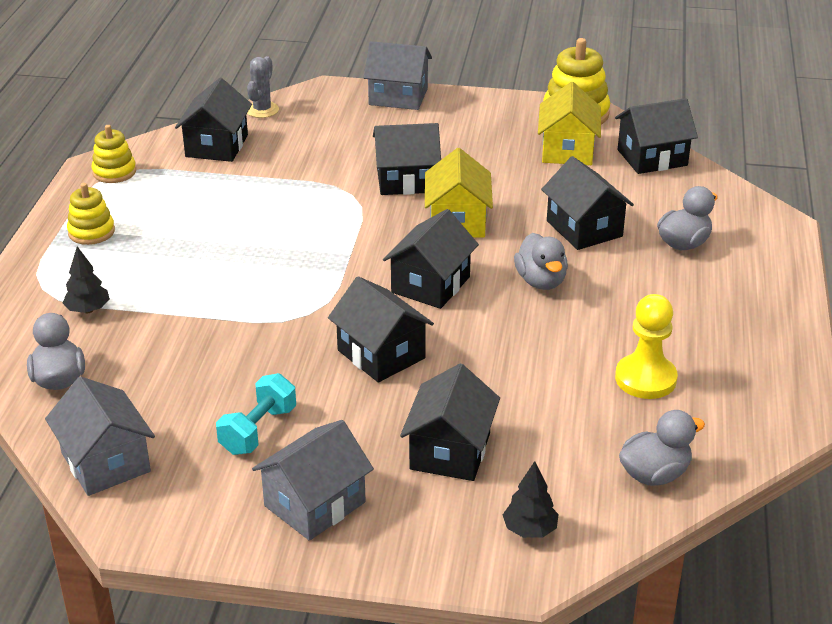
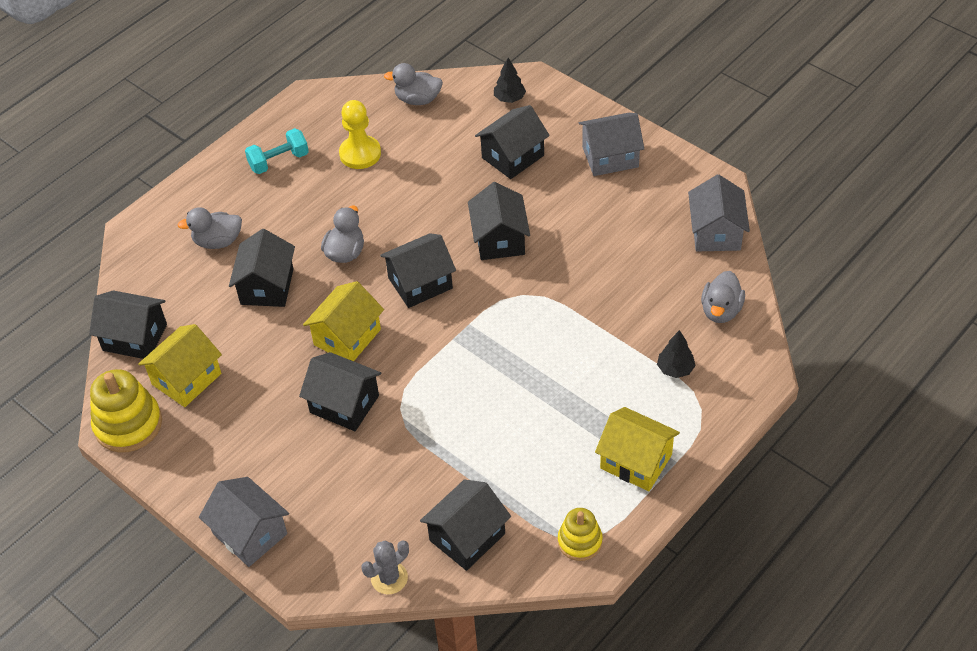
camera: 145 degrees left, 15 degrees up
yellow stacking toy [67,183,115,245] -> yellow house [595,407,680,491]
turquoise dumbbell [216,373,296,455] -> turquoise dumbbell moved to [245,128,309,174]

